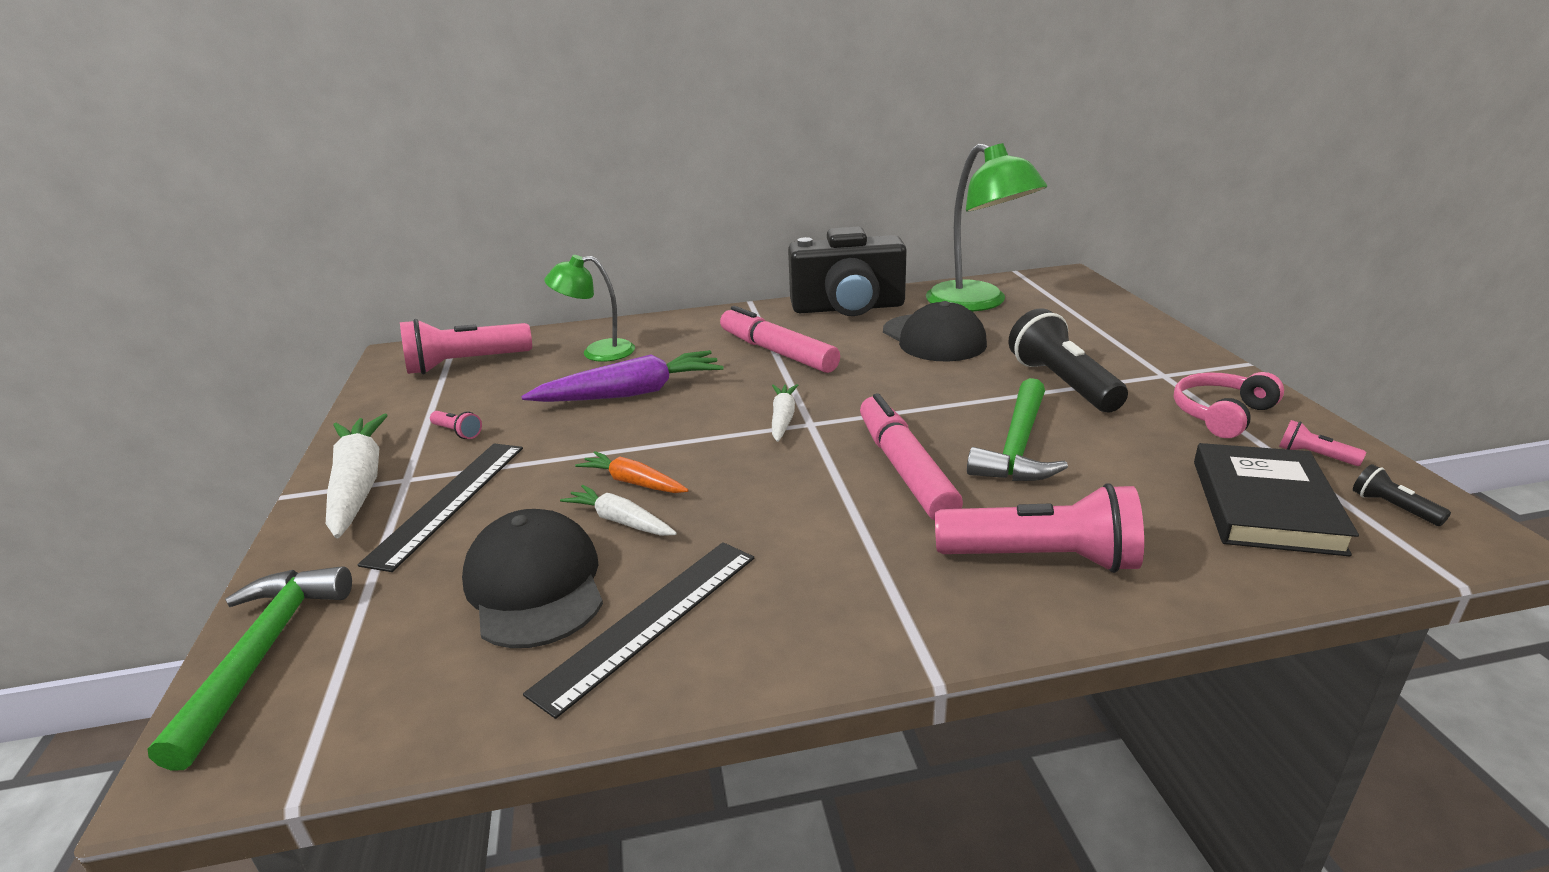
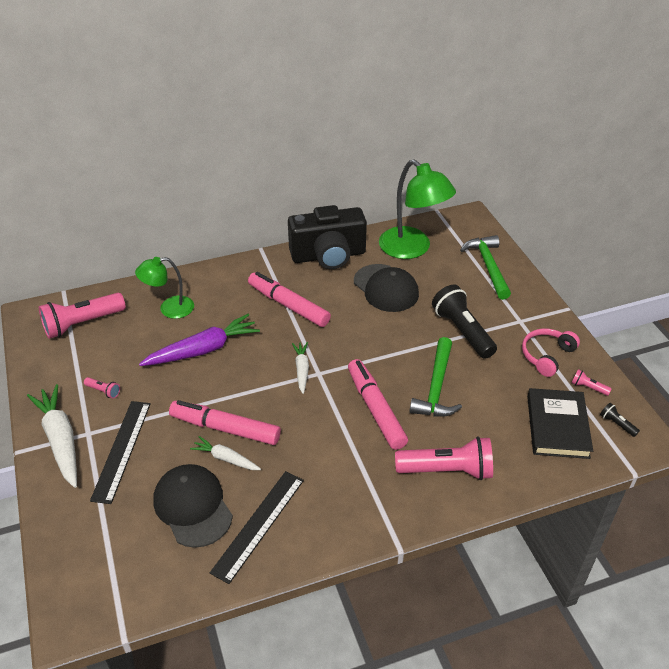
camera: 10 degrees left, 15 degrees up
green hammer [148,566,352,771] -> green hammer moved to [460,235,511,300]
orange carrot [575,451,689,493] -> pink marker [169,400,281,445]

